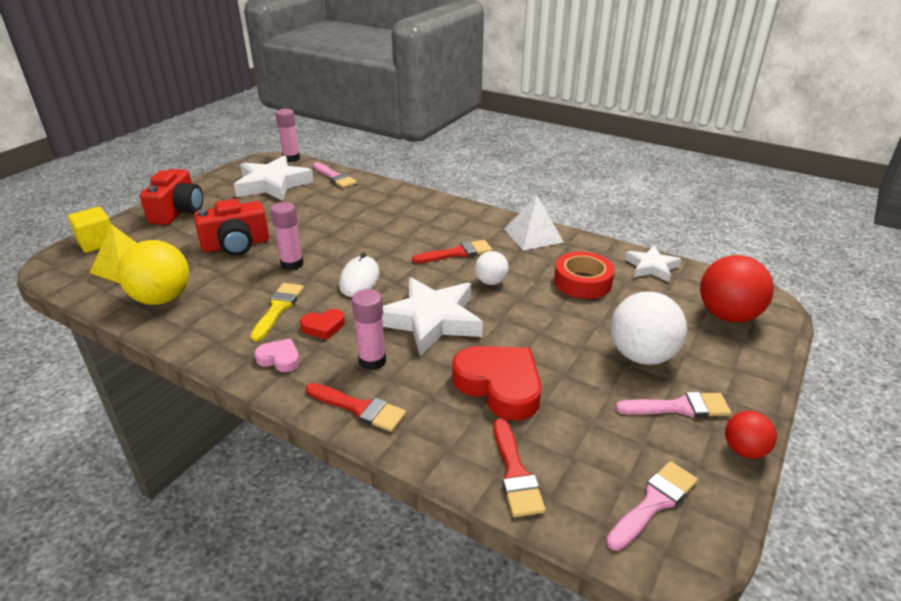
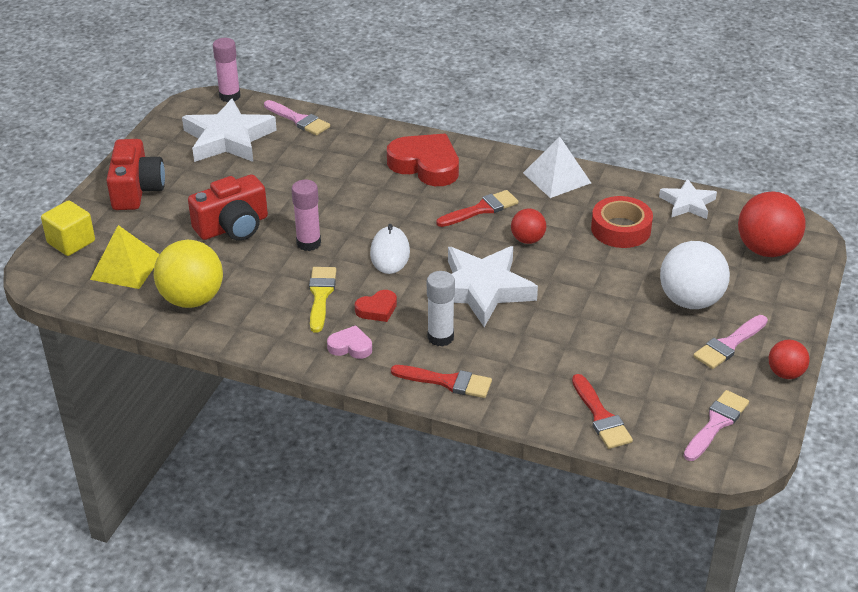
camera: 10 degrees left, 5 degrees up
pink glue stick [352,289,386,370] -> white glue stick [427,271,455,347]
red heart [452,346,542,421] -> red heart moved to [387,134,459,186]
white ball [475,251,509,285] -> red ball [511,208,546,244]
pink brush [616,392,731,418] -> pink brush turned 150 degrees clockwise [693,315,768,369]

